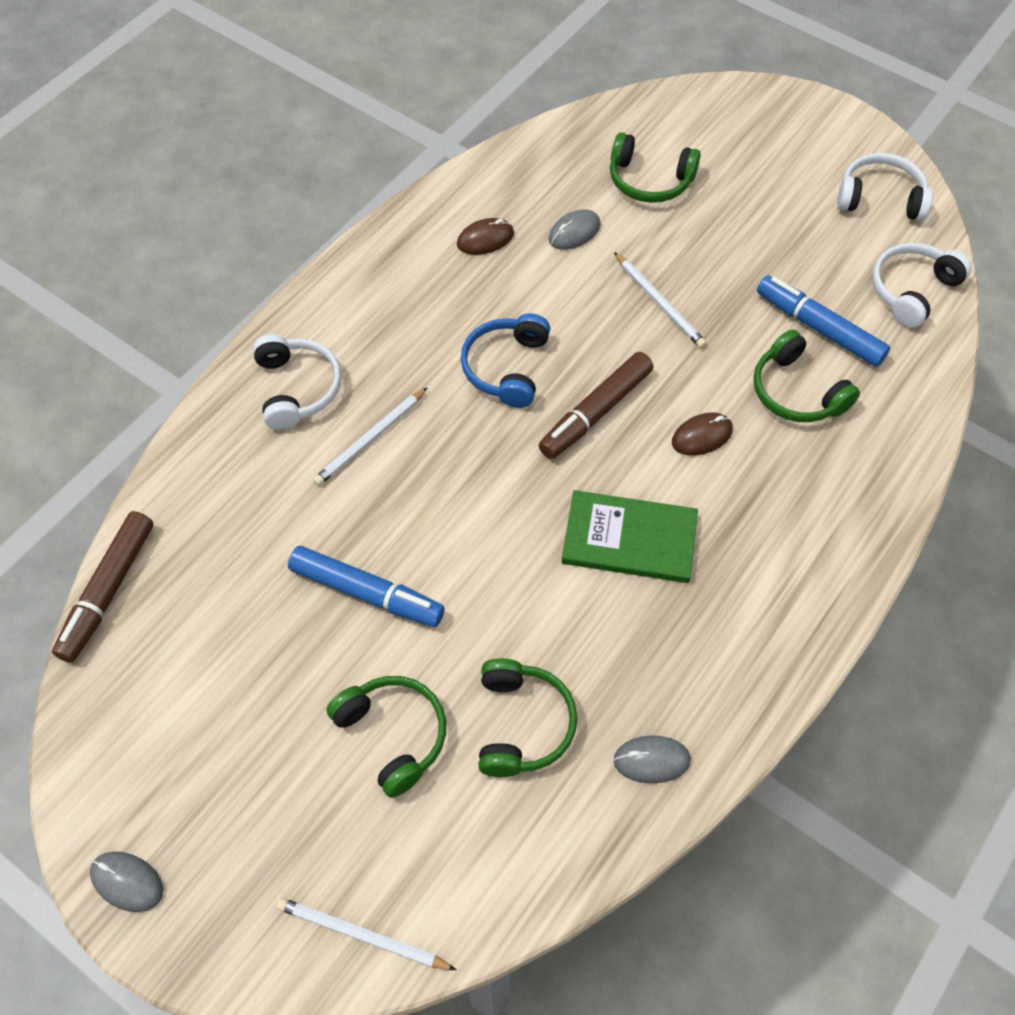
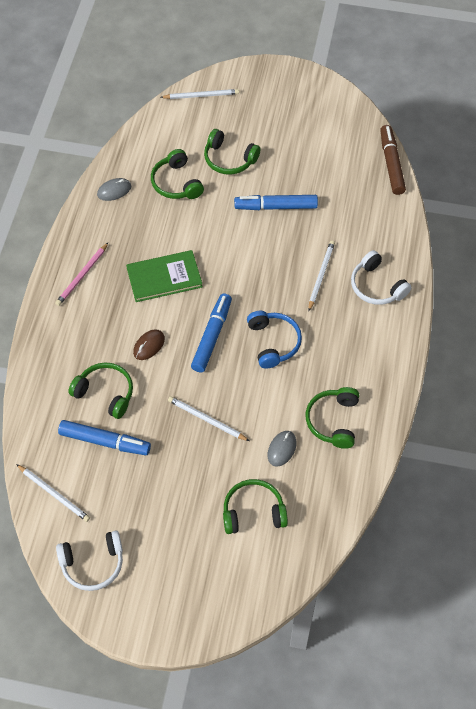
camera: 155 degrees right, 0 degrees up
grey mouse [90,851,163,912] -> none
brown mouse [457,218,514,255] -> green headphones [306,387,359,449]
brown marker [539,352,654,459] -> blue marker [191,293,232,372]
white headphones [872,243,972,328] -> white pencil [16,464,90,522]
none -> pink pencil [55,243,108,306]

